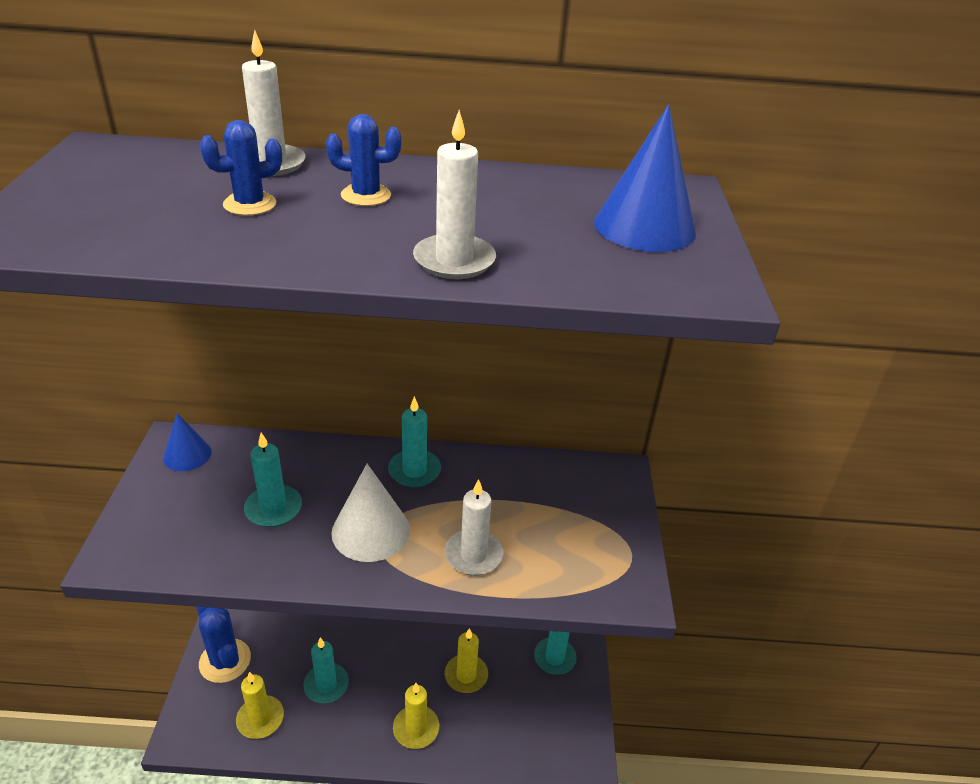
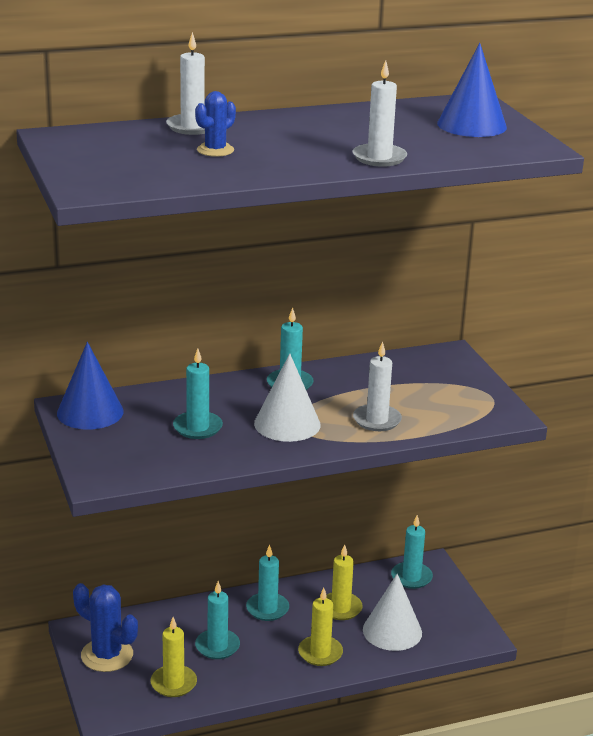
camera: 20 degrees left, 10 degrees down
blue cone [163,413,212,471] -> blue cone [57,342,124,430], size x1.56
blue cactus [326,114,402,206] -> none
none -> turquoise candle [246,545,289,621]
none -> white cone [363,574,422,651]

